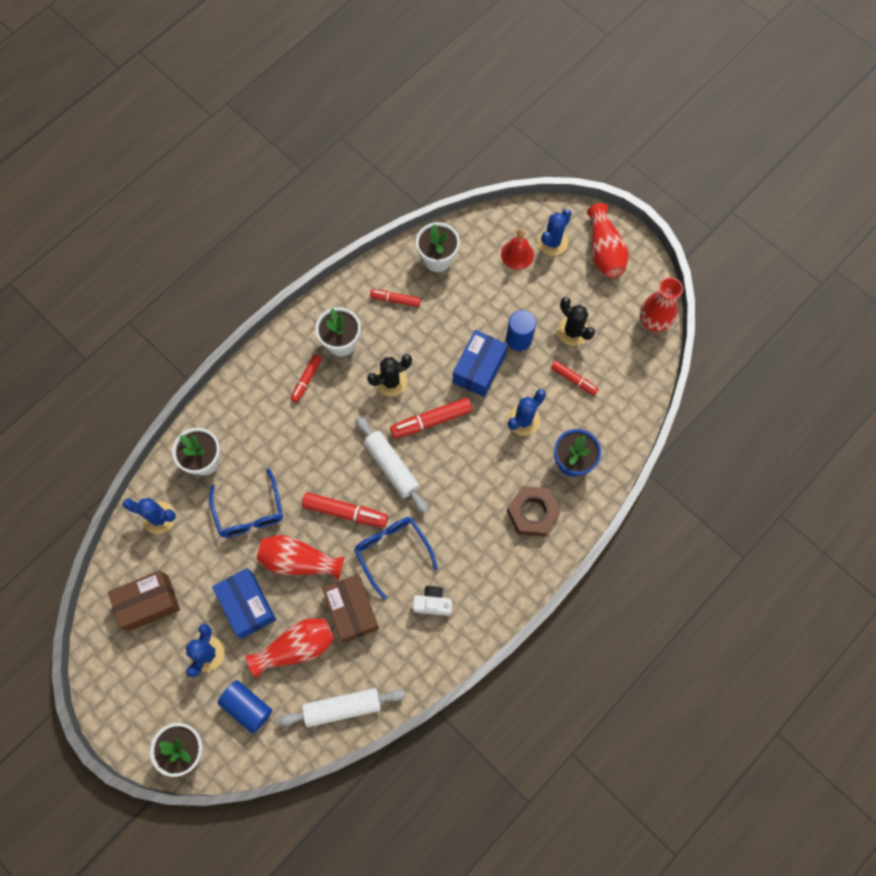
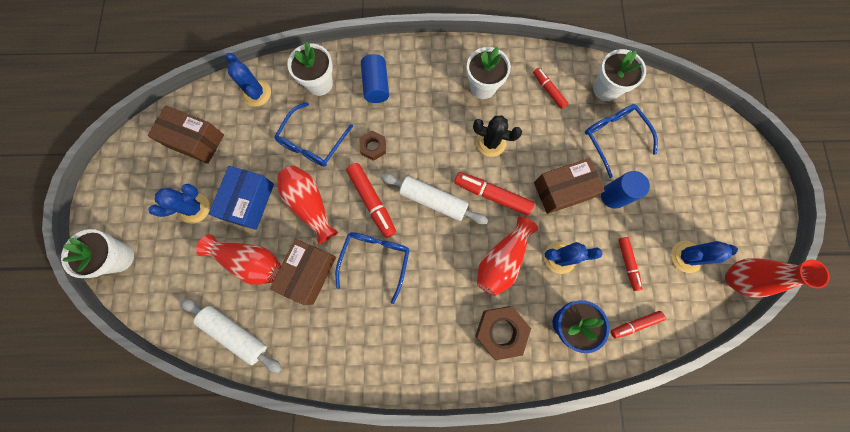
camera: 45 degrees right, 5 degrees up
blue cylinder [217,680,272,734] -> blue cylinder moved to [361,54,389,103]
red marker [291,354,322,402] -> red marker moved to [610,311,666,339]
white rolling pin [356,416,428,513] -> white rolling pin turned 75 degrees counterclockwise [381,173,488,225]
white camera [412,586,452,616] -> none
blue box [453,330,508,397] -> brown box [534,158,605,214]
red bell [501,229,534,270] -> none
blue cactus [537,209,572,256] -> blue cactus moved to [671,241,738,273]
black cactus [557,297,595,346] -> none
red vase [587,203,629,278] -> red vase moved to [477,217,538,296]
none -> brown nut [360,131,386,161]
none -> blue glasses [585,104,658,178]

